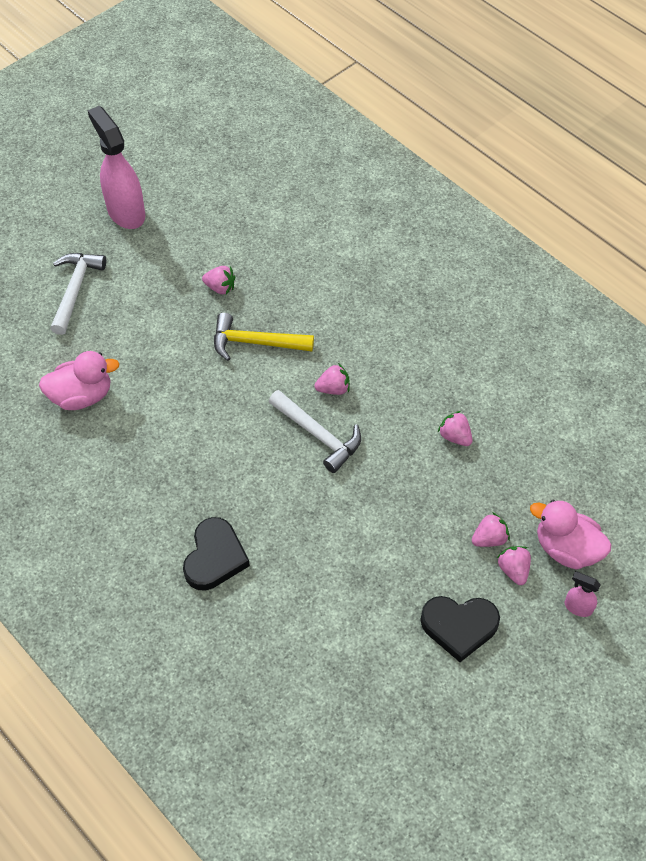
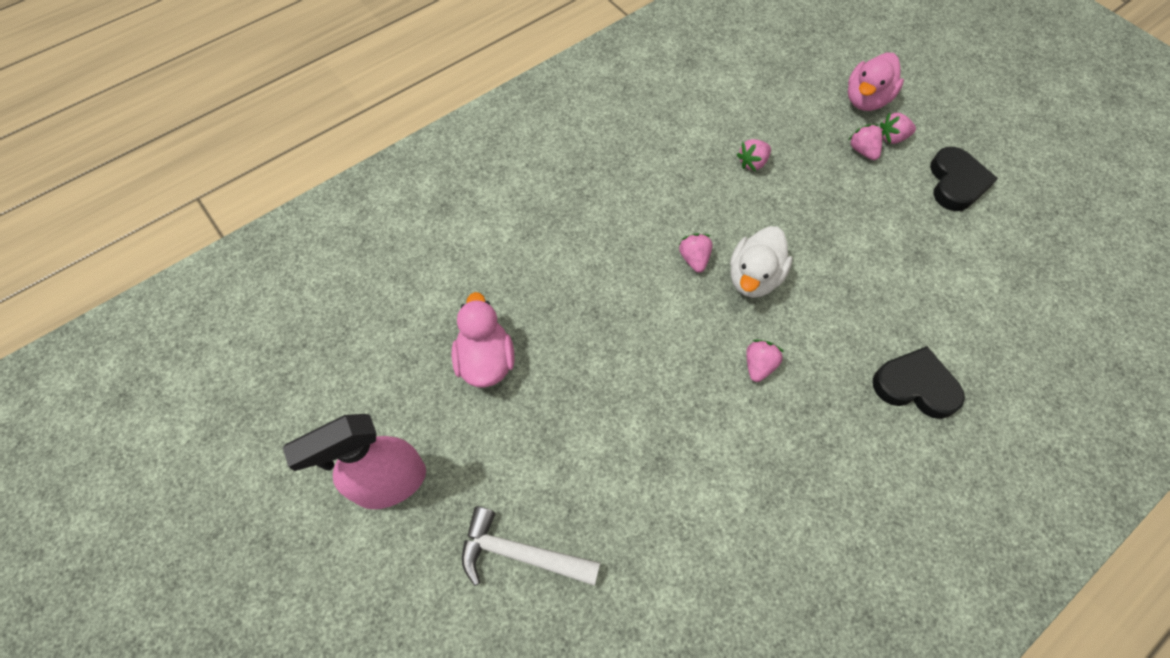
camera: 85 degrees left, 5 degrees up
pink duck [39,351,120,410] -> pink duck moved to [452,292,515,387]
pink strawberry [202,266,235,295] -> pink strawberry moved to [746,340,784,382]
yellow hammer [214,313,314,361] -> none
white hammer [269,390,361,473] -> white duck [730,226,793,298]
pink spray bottle [564,571,600,617] -> none

